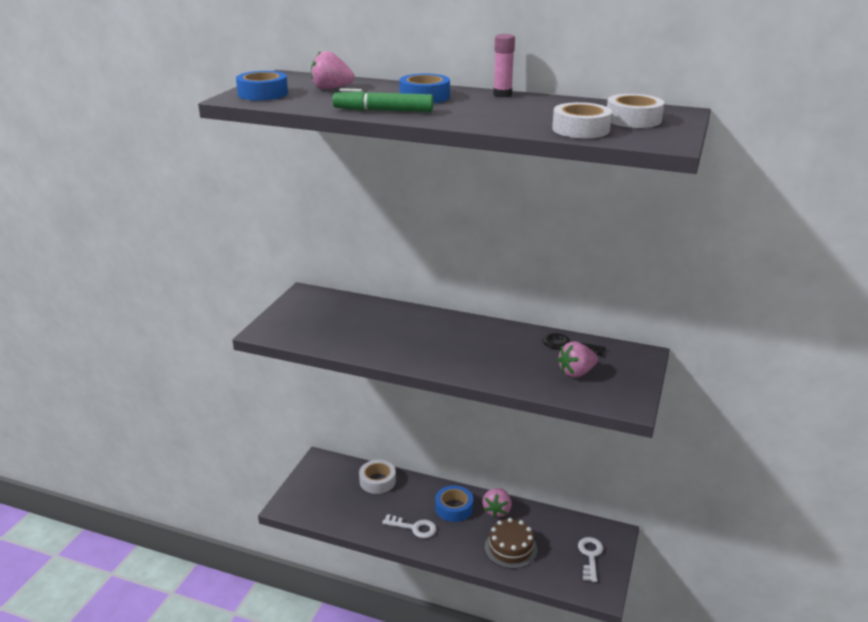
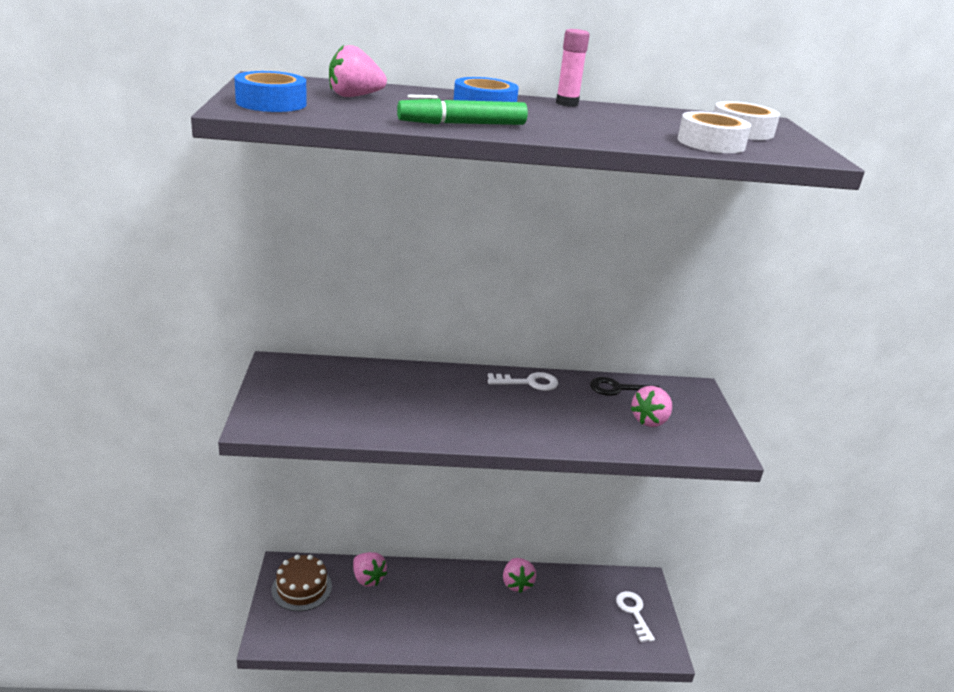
camera: 25 degrees left, 0 degrees up
white tape [359,460,396,494] -> pink strawberry [353,552,387,586]
white key [382,514,437,538] -> white key moved to [488,372,558,391]
blue tape [435,485,473,522] -> none
brown cake [485,518,537,569] -> brown cake moved to [272,555,332,611]

